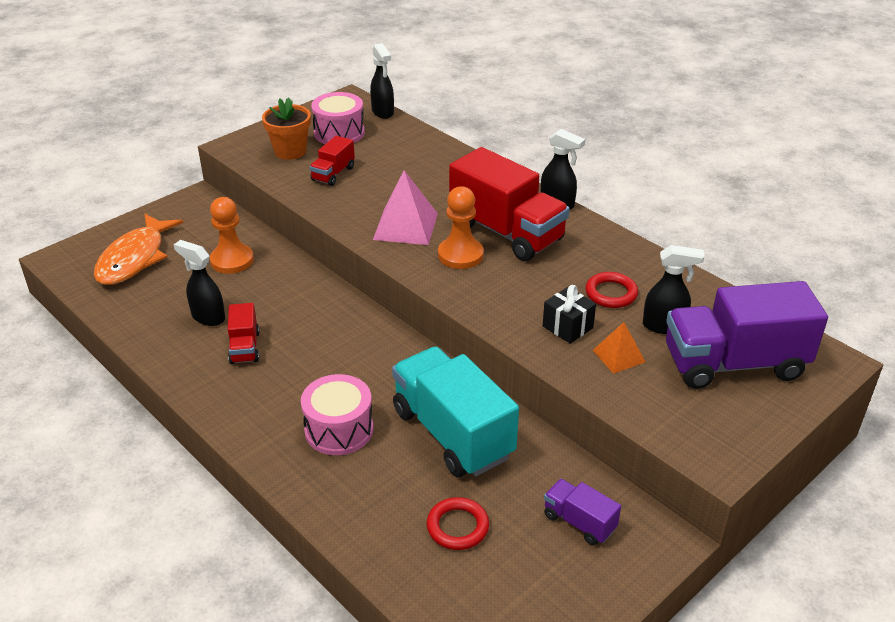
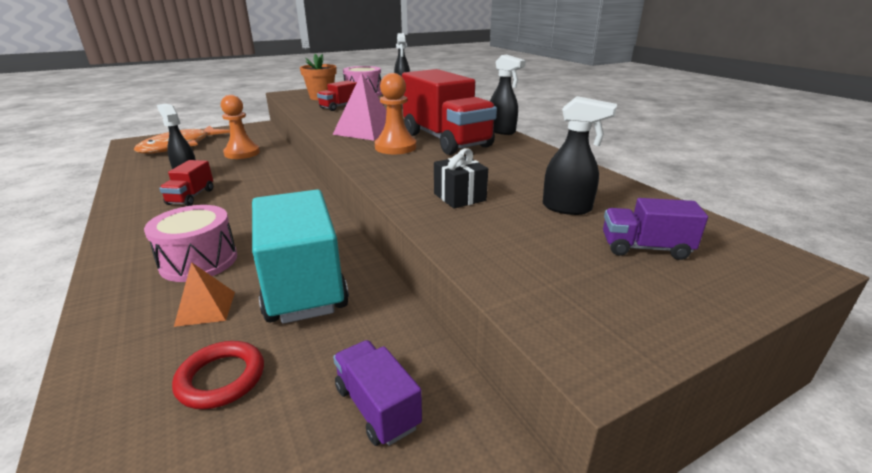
camera: 15 degrees right, 10 degrees down
red ring [585,272,638,308] -> none
orange pyramid [593,322,645,374] -> orange pyramid moved to [174,262,235,327]
purple truck [666,281,828,389] -> purple truck [603,198,708,260], size x0.48

